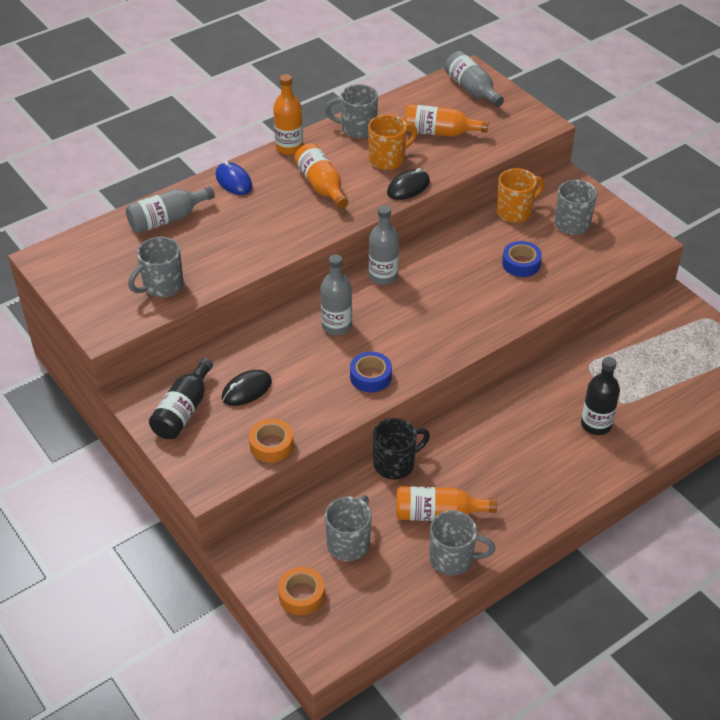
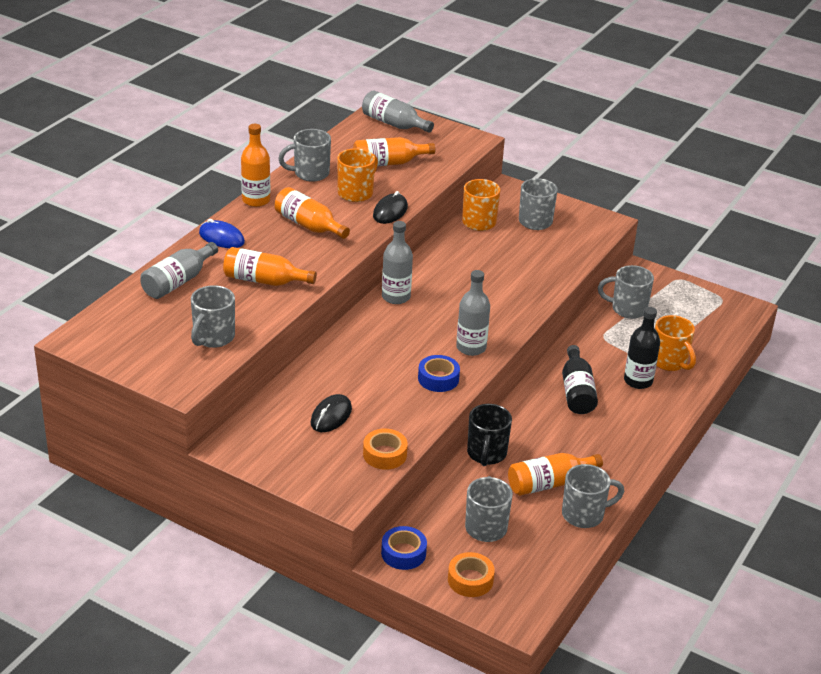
camera: 25 degrees left, 10 degrees down
black bottle [149,358,213,439] -> black bottle moved to [562,345,598,414]
grey bottle [320,254,352,335] -> grey bottle moved to [456,270,490,356]
black mug [373,418,430,480] -> black mug turned 150 degrees clockwise [467,404,512,466]
blue tape [502,241,542,277] -> blue tape moved to [381,526,427,570]
none -> orange bottle [223,247,317,286]
none -> grey mug [598,265,654,319]
none -> orange mug [655,315,696,371]

